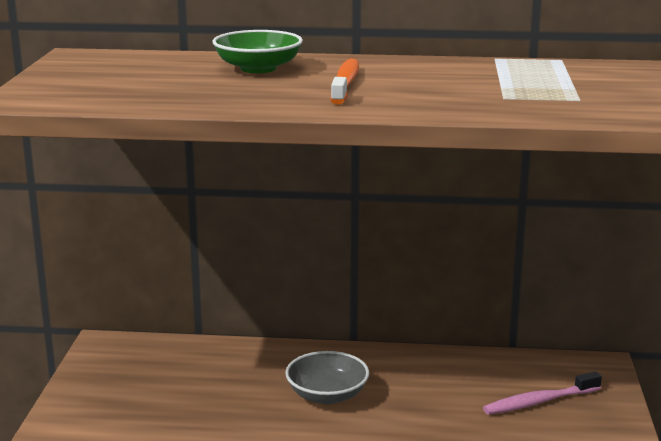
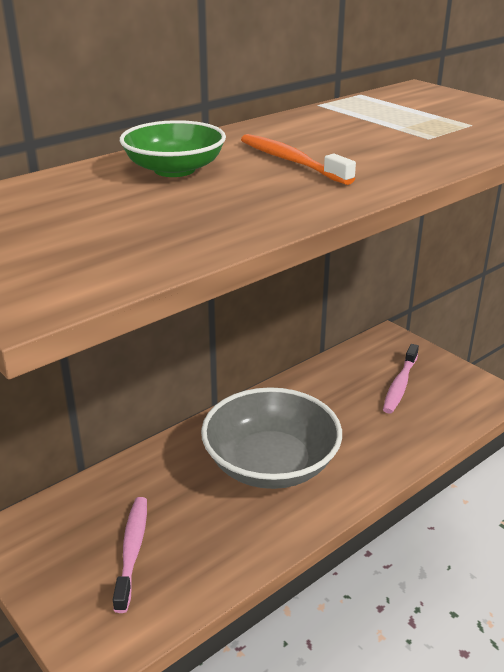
camera: 45 degrees left, 10 degrees up
grey bowl [285,351,369,404] -> grey bowl [201,387,342,489], size x1.70
none -> pink toothbrush [113,497,147,613]

